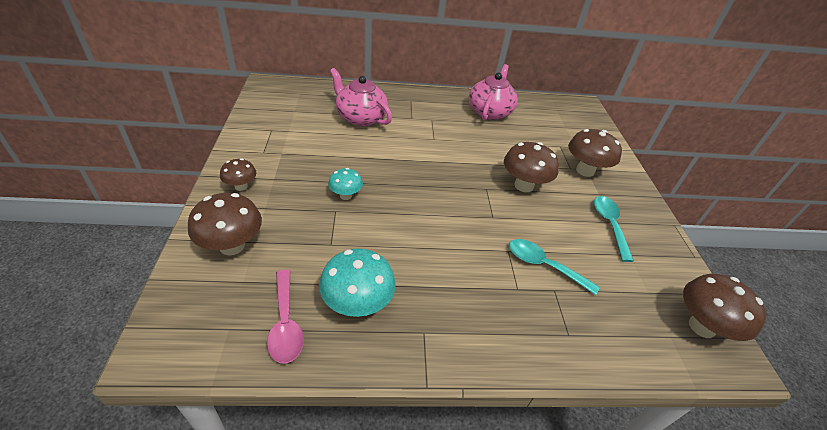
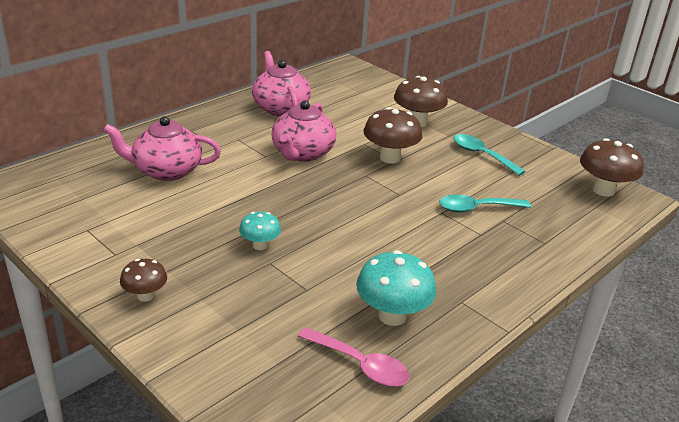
camera: 40 degrees left, 10 degrees down
brown mushroom [188,193,262,255] -> none
none -> pink teapot [271,101,336,162]

